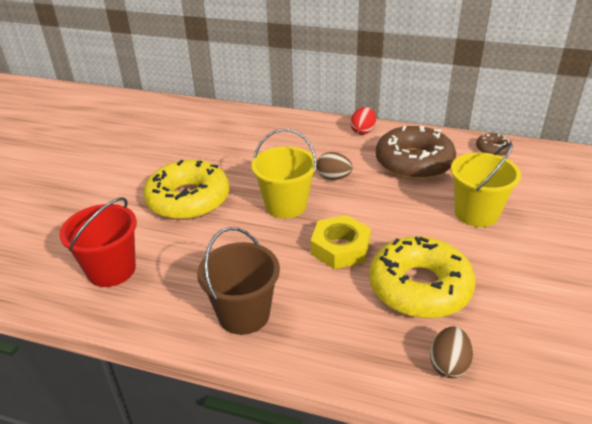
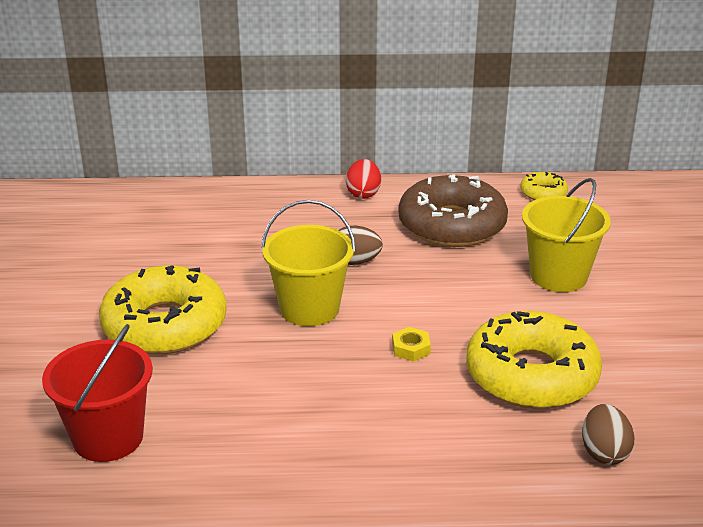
camera: 20 degrees left, 5 degrees down
brown bucket [197,227,280,335] -> none
yellow nut [311,215,371,269] -> yellow nut [392,327,431,362], size x0.49
brown donut [476,133,512,156] -> yellow donut [520,172,568,200]

